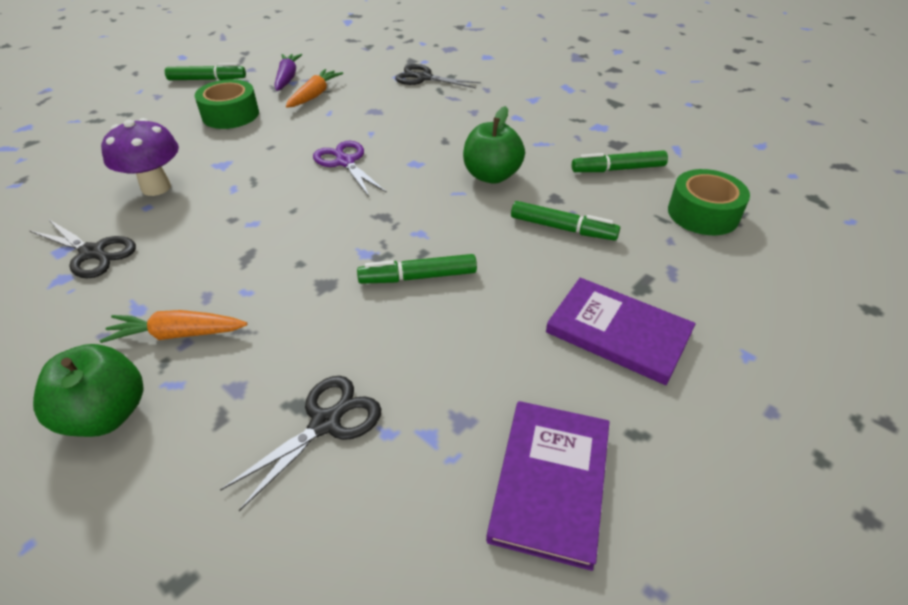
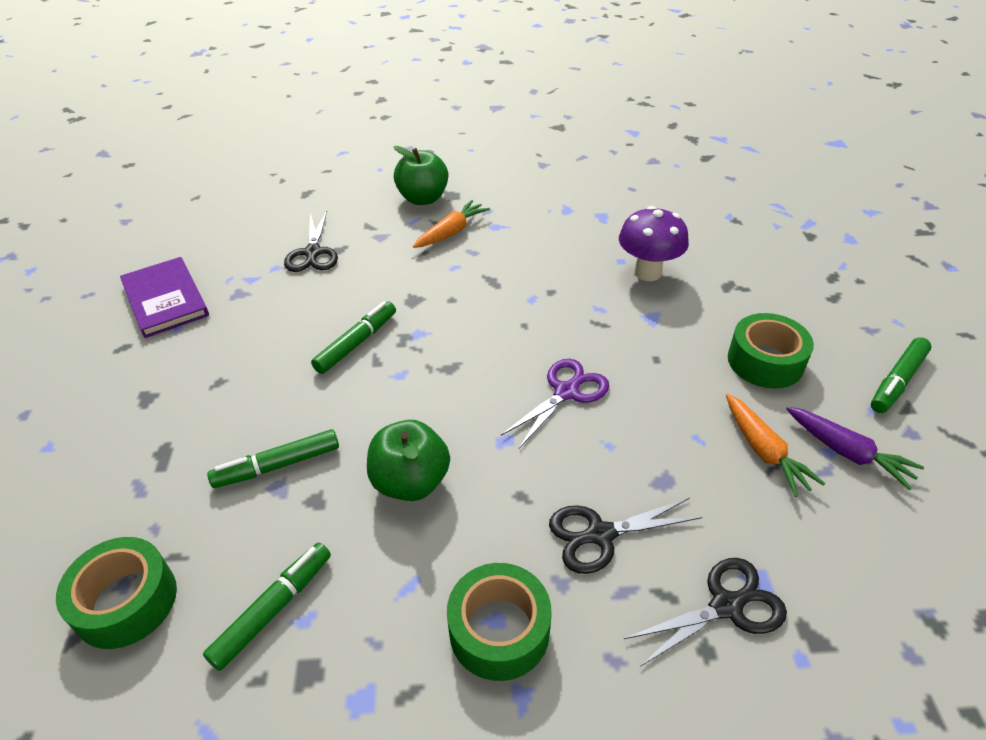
camera: 135 degrees right, 0 degrees up
black scissors [30,218,136,278] -> black scissors moved to [549,498,702,574]
purple scissors [313,141,387,197] -> purple scissors turned 60 degrees counterclockwise [501,359,609,448]
purple book [546,278,696,385] -> none
none -> green tape [447,563,552,681]

